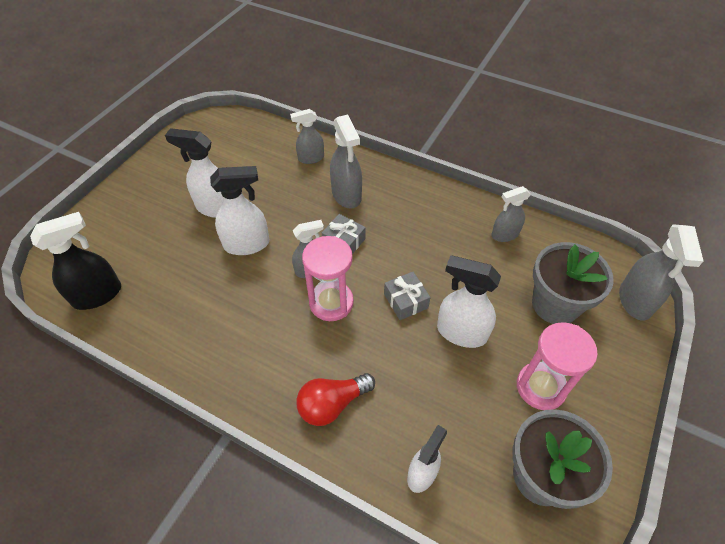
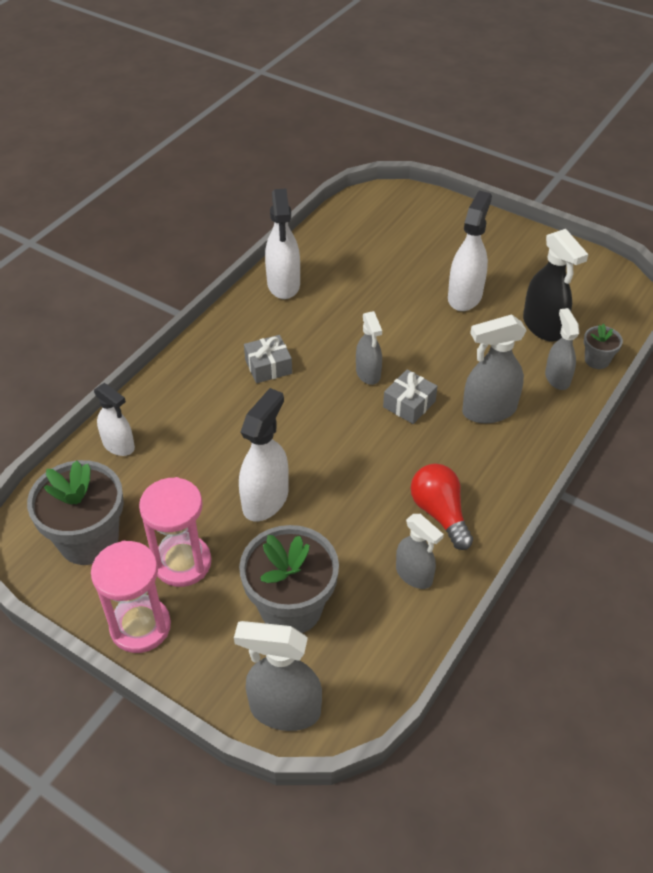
camera: 95 degrees right, 5 degrees down
black spray bottle [30,212,121,310] -> black spray bottle moved to [523,229,588,342]
white spray bottle [210,166,269,255] -> white spray bottle moved to [265,188,300,299]
red light bulb [296,373,375,426] -> red light bulb moved to [411,464,473,550]
pink hourglass [302,236,354,321] -> pink hourglass moved to [91,541,171,653]
grey gift [384,272,431,320] -> grey gift moved to [244,335,292,383]
grey spray bottle [492,186,531,242] -> grey spray bottle turned 150 degrees clockwise [396,514,444,589]
none -> grey flower pot [584,324,623,369]

